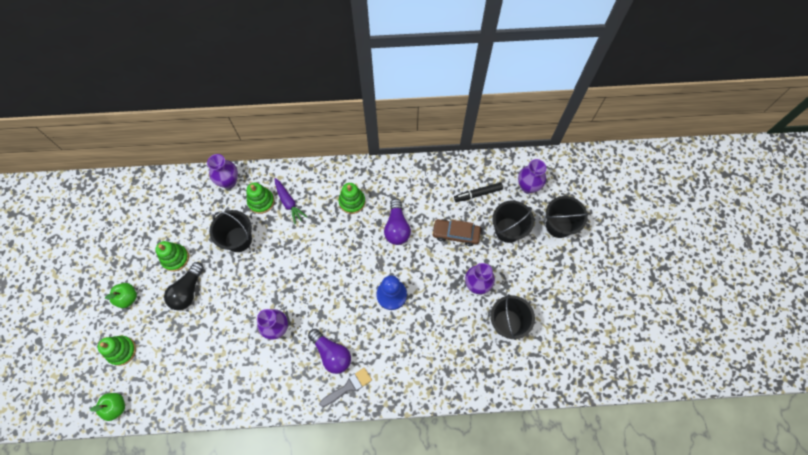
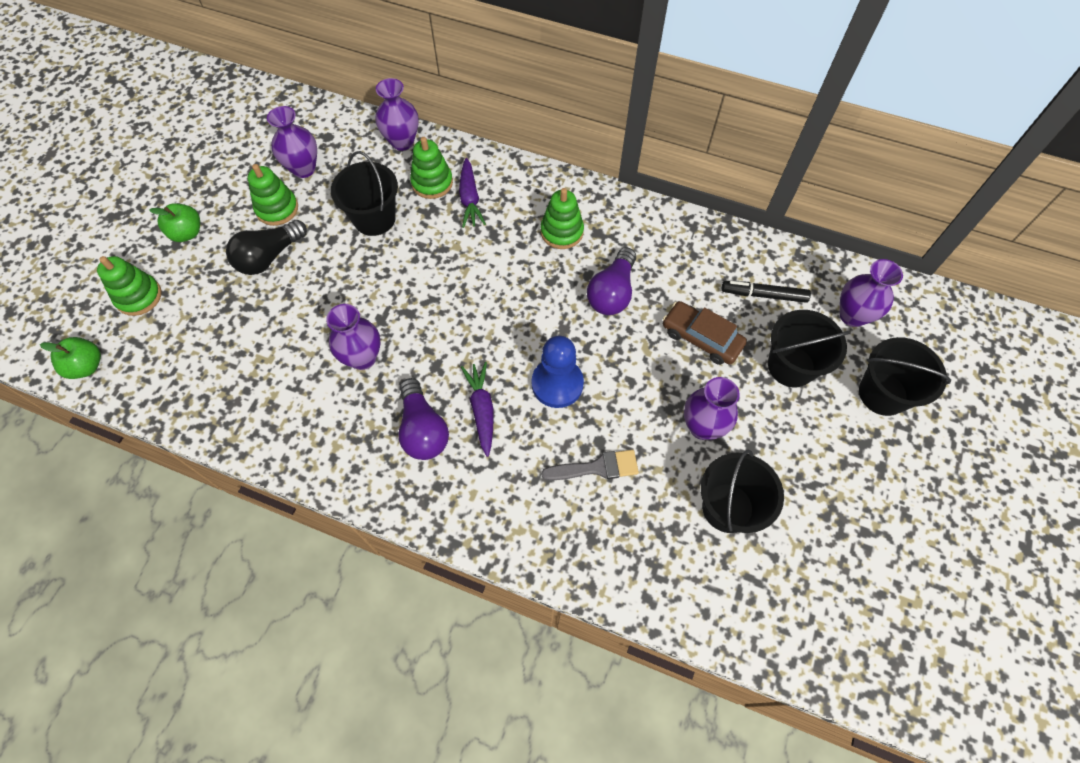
camera: 25 degrees right, 5 degrees down
grey brush [320,368,372,407] -> grey brush moved to [541,450,639,480]
none -> purple vase [267,106,317,178]
none -> purple carrot [461,362,493,457]

